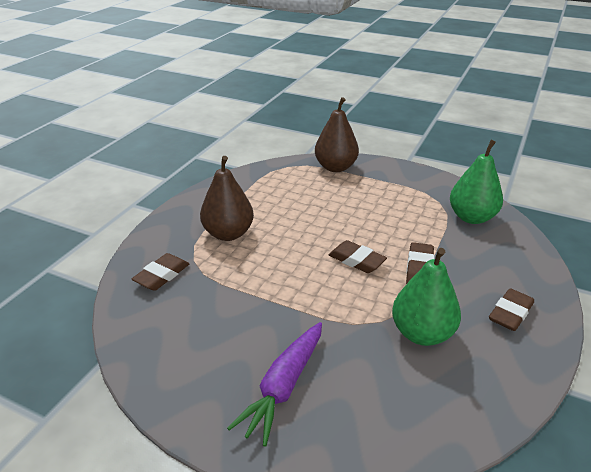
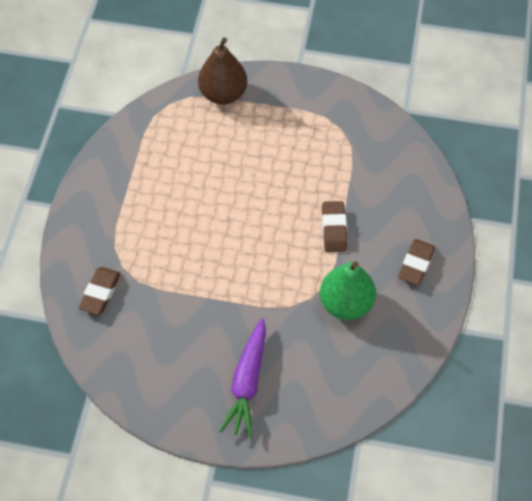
camera: 15 degrees left, 25 degrees up
brown pear [200,156,254,241] -> none
brown eraser [329,240,387,273] -> none
green pear [450,140,503,224] -> none

